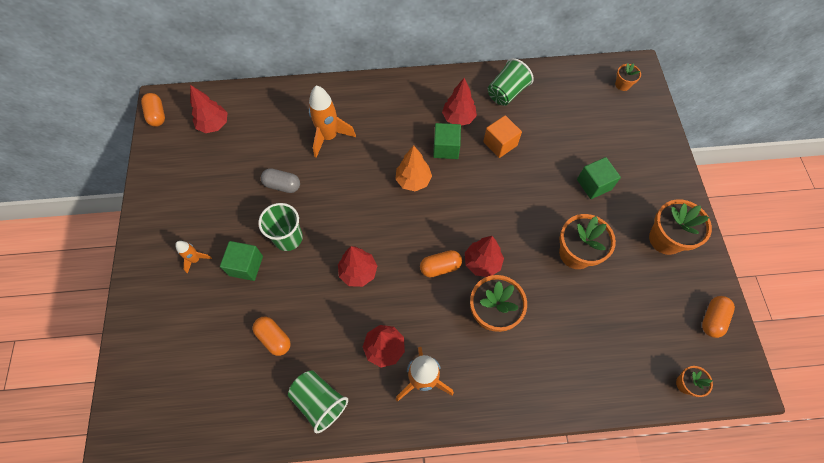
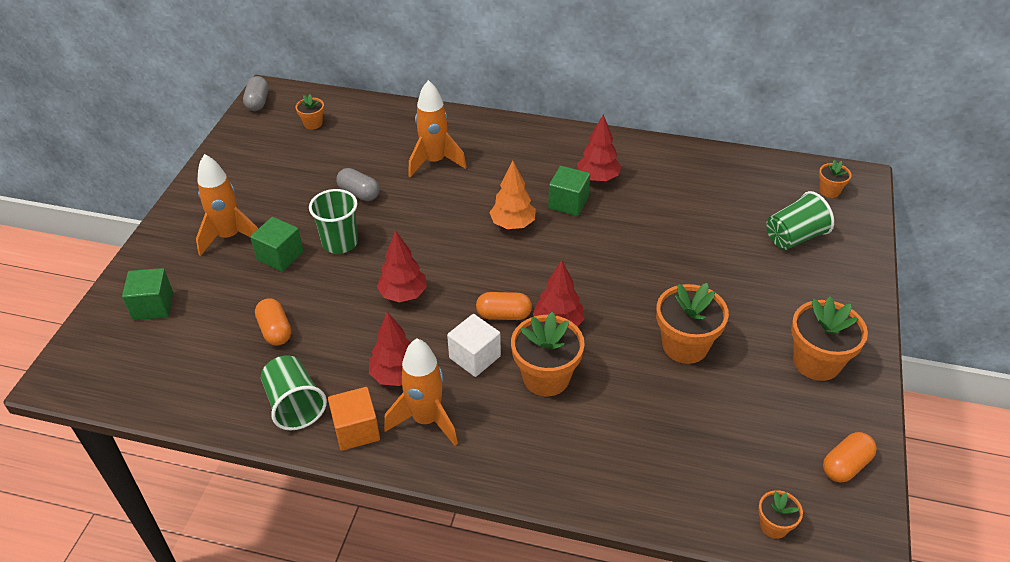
camera: 20 degrees right, 20 degrees down
orange capsule [141,93,165,127] -> grey capsule [243,76,269,111]
orange rocket [175,241,212,274] -> orange rocket [196,154,258,256], size x1.88
red tree [190,85,228,133] -> orange flower pot [295,94,324,129]
orange cube [483,115,522,158] -> orange cube moved to [328,387,380,451]
green cup [488,58,534,106] -> green cup moved to [766,191,834,250]
green cube [577,157,621,199] -> green cube moved to [122,268,173,320]
none -> white cube [447,314,501,377]

